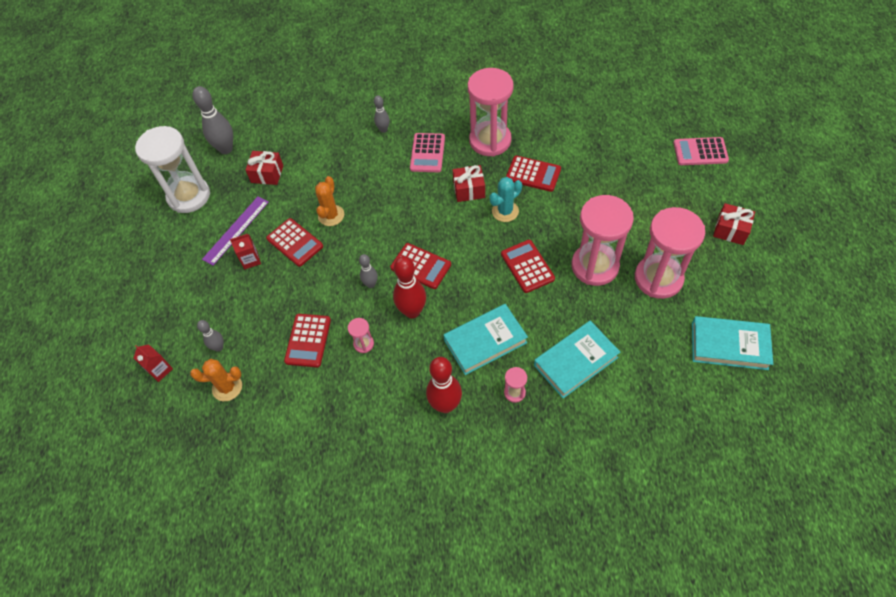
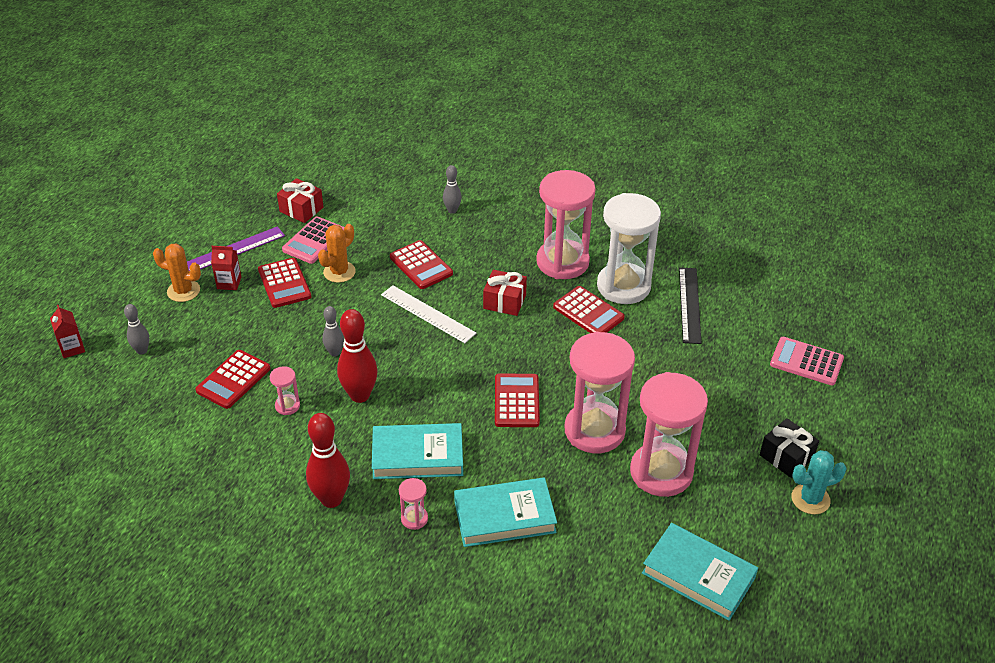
camera: 20 degrees right, 15 degrees down
white hourglass [135,126,210,213] -> white hourglass moved to [597,193,661,304]
orange cactus [190,359,242,401] -> orange cactus moved to [153,243,201,302]
grey bowling pin [193,86,233,154] -> none
red calculator [390,243,451,289] -> red calculator moved to [390,240,453,289]
pink calculator [410,133,445,172] -> pink calculator moved to [282,216,344,264]
turquoise cactus [490,177,522,222] -> turquoise cactus moved to [791,450,847,514]
red gift [713,203,755,245] -> black gift [760,418,819,478]
none -> white ruler [381,285,476,343]
none -> black ruler [679,267,702,344]

